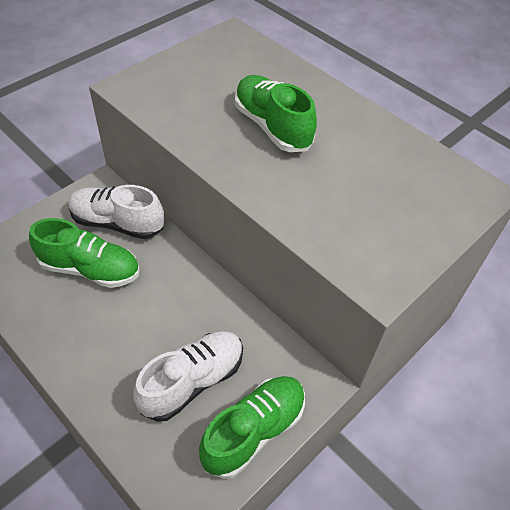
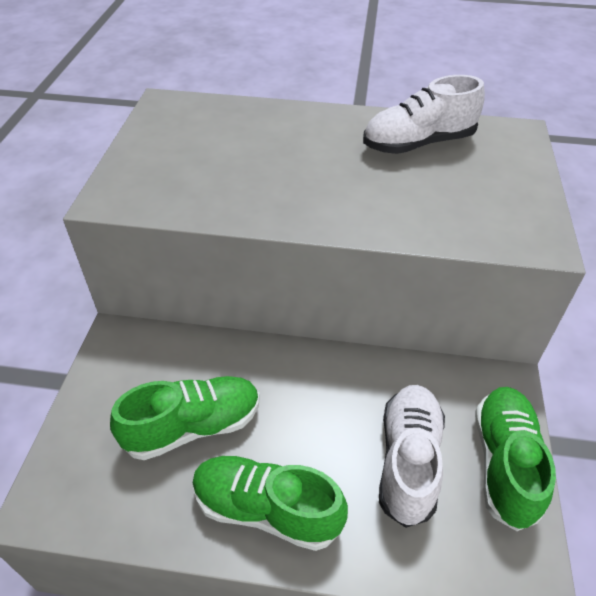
camera: 35 degrees left, 5 degrees down
white shoe [68,185,164,239] -> white shoe moved to [363,75,485,154]
green shoe [235,75,317,152] -> green shoe moved to [192,456,348,551]

